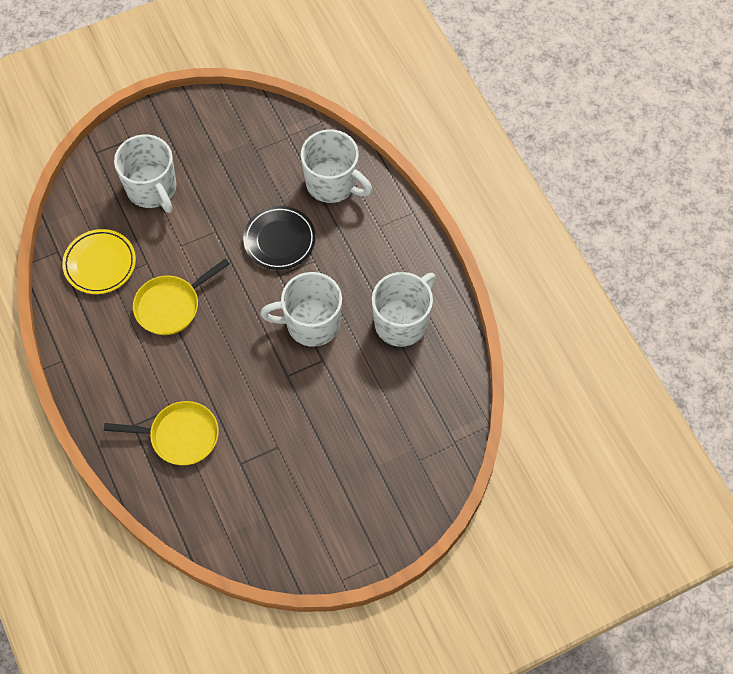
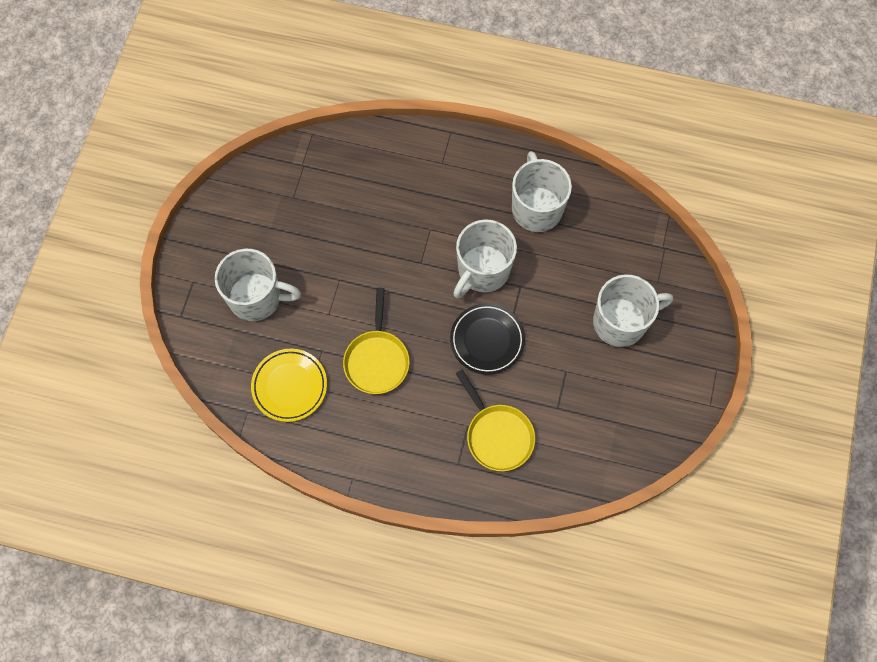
camera: 50 degrees left, 5 degrees up
yellow pan [104,401,219,465] -> yellow pan turned 105 degrees clockwise [456,369,535,471]
black plate [243,206,316,270] -> black plate moved to [450,303,525,375]
white mug [301,129,372,203] -> white mug moved to [593,275,673,347]

